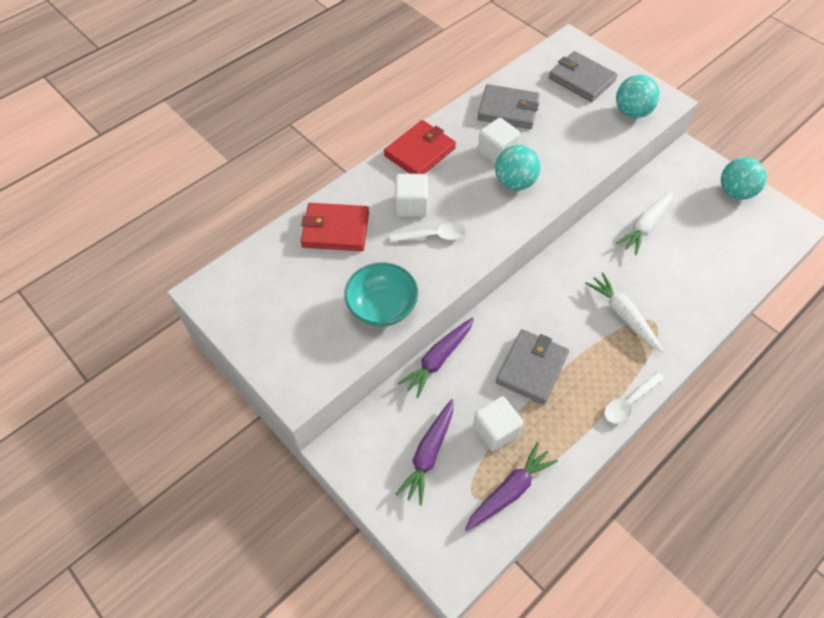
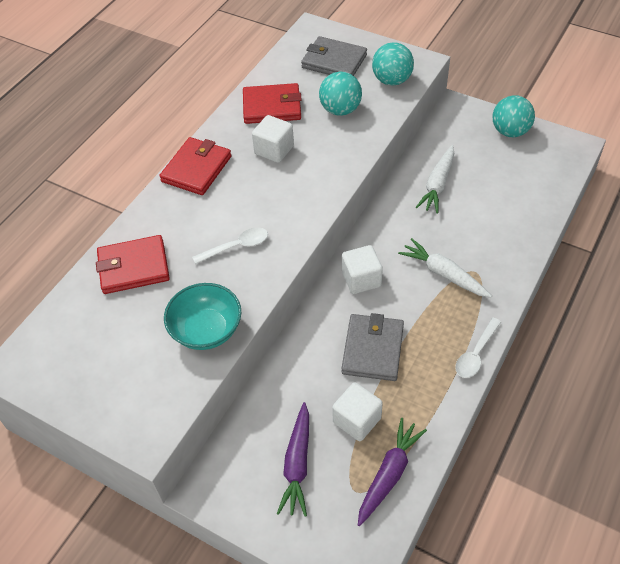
camera: 15 degrees left, 5 degrees down
white cube [395,174,428,217] -> white cube moved to [342,245,383,294]
purple carrot [398,317,474,398] -> none
grey wallet [477,84,540,129] -> red wallet [243,83,302,124]
turquoise ball [495,145,540,191] -> turquoise ball moved to [319,72,362,116]

